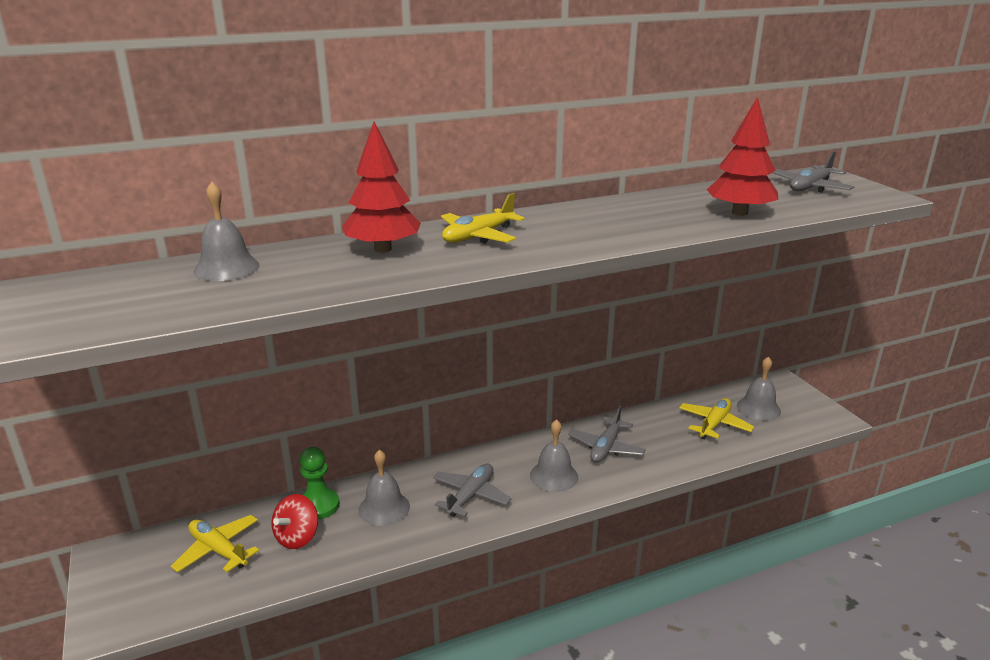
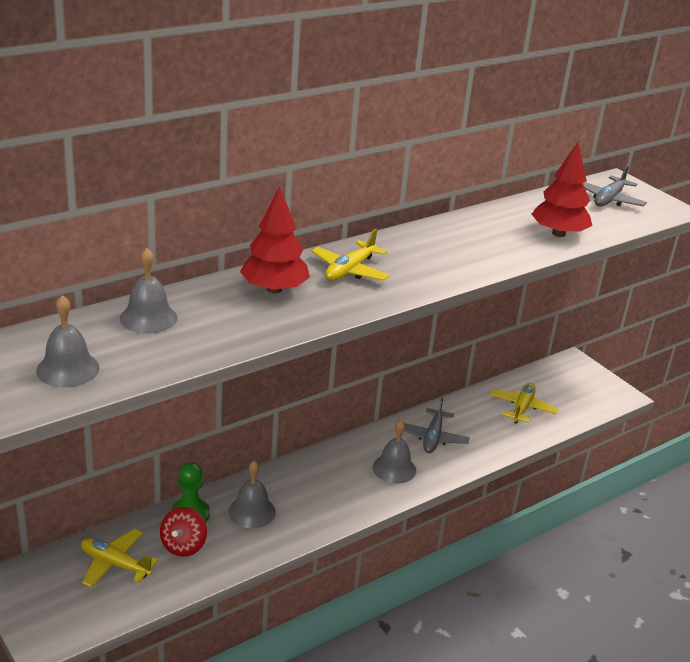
camera: 15 degrees left, 5 degrees up
grey plane [433,463,512,517] -> none
grey bell [737,356,781,421] -> grey bell moved to [36,295,100,387]

